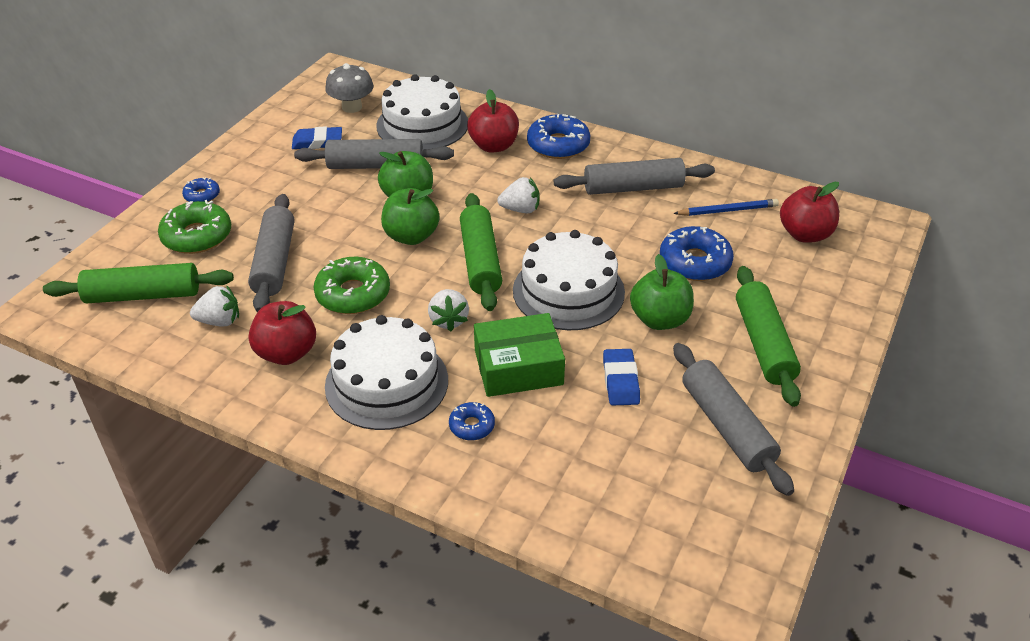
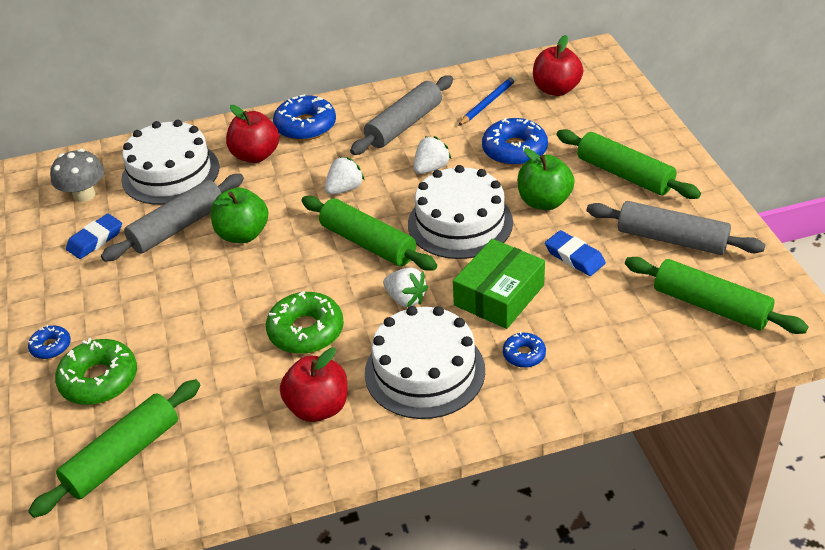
camera: 40 degrees left, 0 degrees up
white strawberry [190,285,239,326] -> white strawberry moved to [414,136,451,174]
grey rolling pin [248,194,294,312] -> none
green apple [381,188,439,245] -> none
none -> green rolling pin [625,257,809,334]

